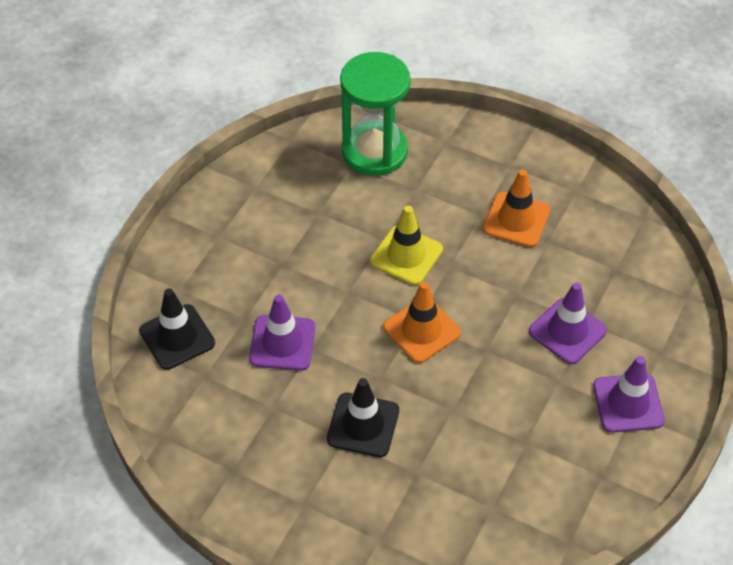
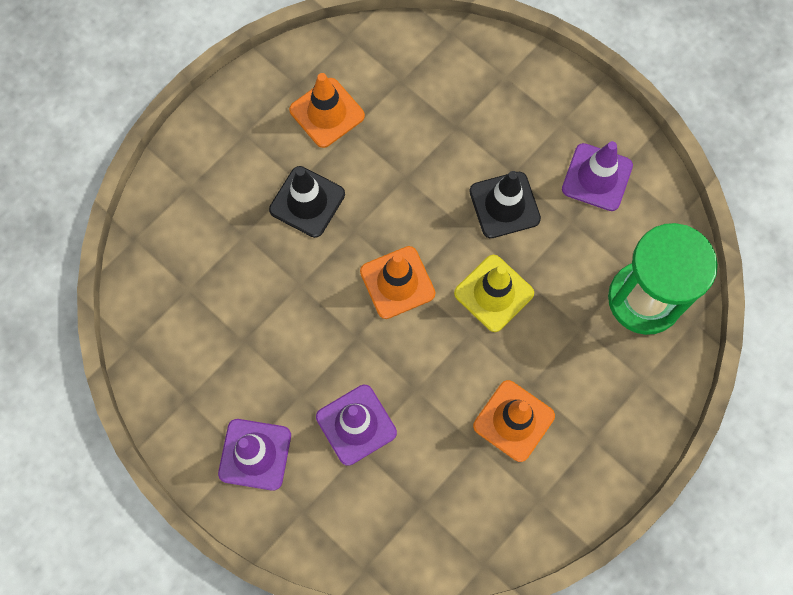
camera: 105 degrees right, 20 degrees up
black traffic cone [139,289,215,370] -> black traffic cone moved to [469,171,541,238]
purple traffic cone [249,295,315,371] -> purple traffic cone moved to [562,141,633,211]
none -> orange traffic cone [289,73,365,148]

